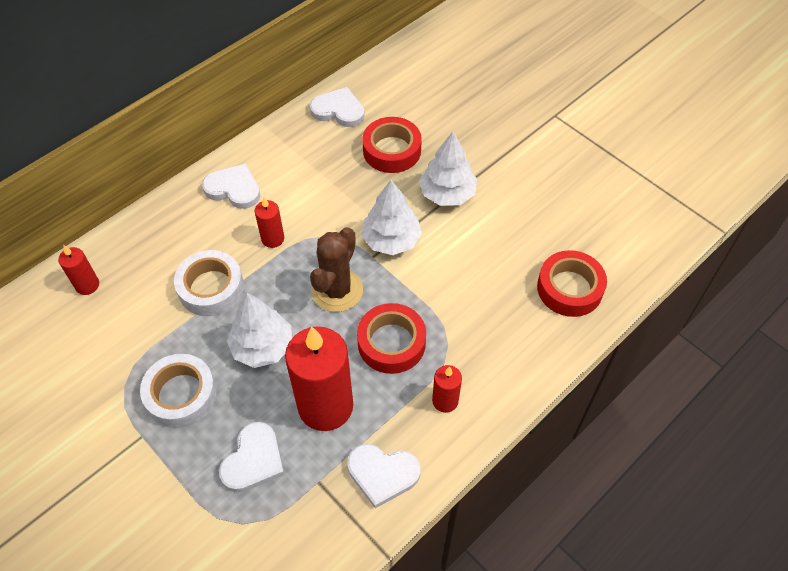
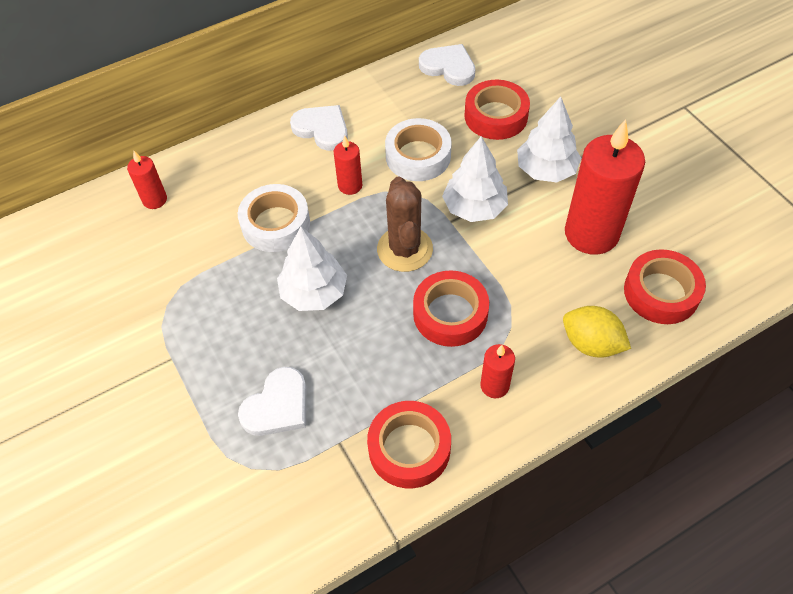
camera: 15 degrees right, 0 degrees up
white tape [140,354,217,428] -> white tape moved to [385,118,452,181]
red candle [285,326,353,431] -> red candle moved to [565,119,645,255]
brown cactus [310,227,363,312] -> brown cactus turned 45 degrees counterclockwise [377,177,433,272]
white heart [347,444,420,508] -> red tape [367,401,451,488]
none -> yellow lemon [563,306,631,358]

